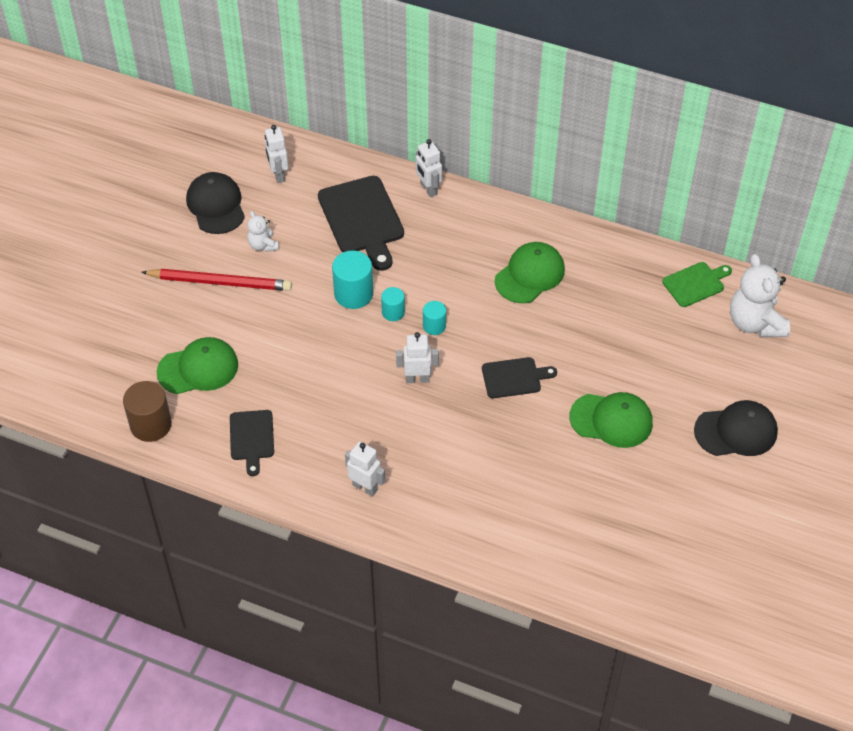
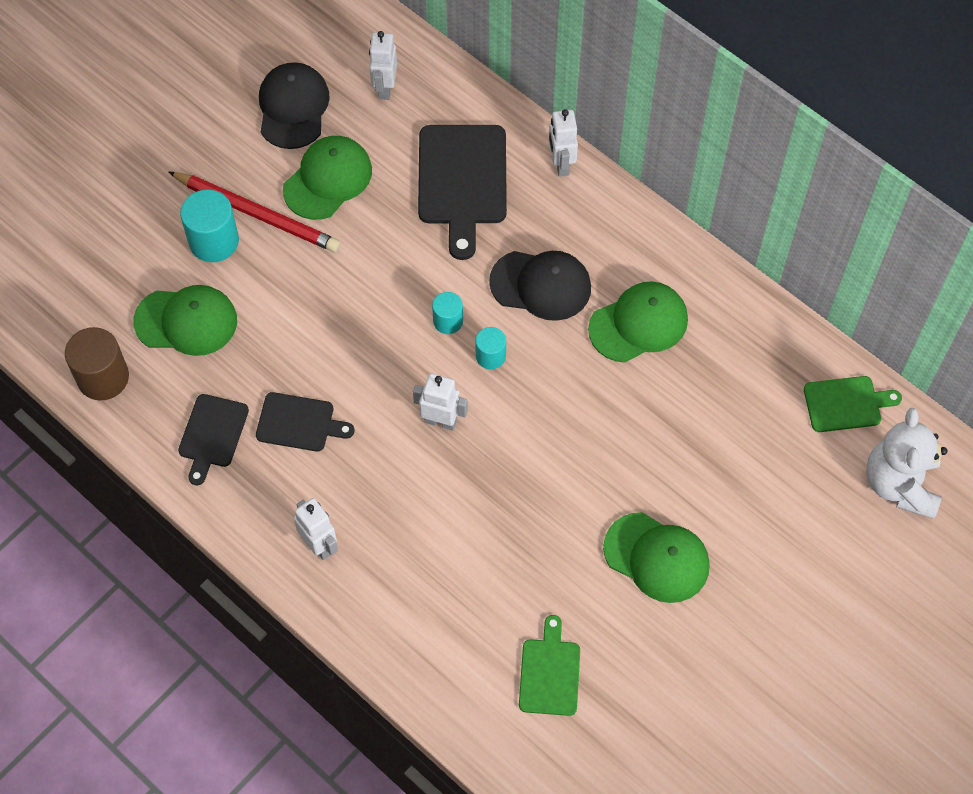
camera: 20 degrees right, 10 degrees up
white teddy bear [247,211,279,252] -> green cap [283,136,372,220]
turquoise cylinder [332,250,373,309] -> turquoise cylinder moved to [180,190,239,262]
black cutting board [482,357,557,398] -> black cutting board moved to [256,392,354,452]
black cap [694,400,778,456] -> black cap moved to [489,251,591,321]
none -> green cutting board [519,615,580,716]

